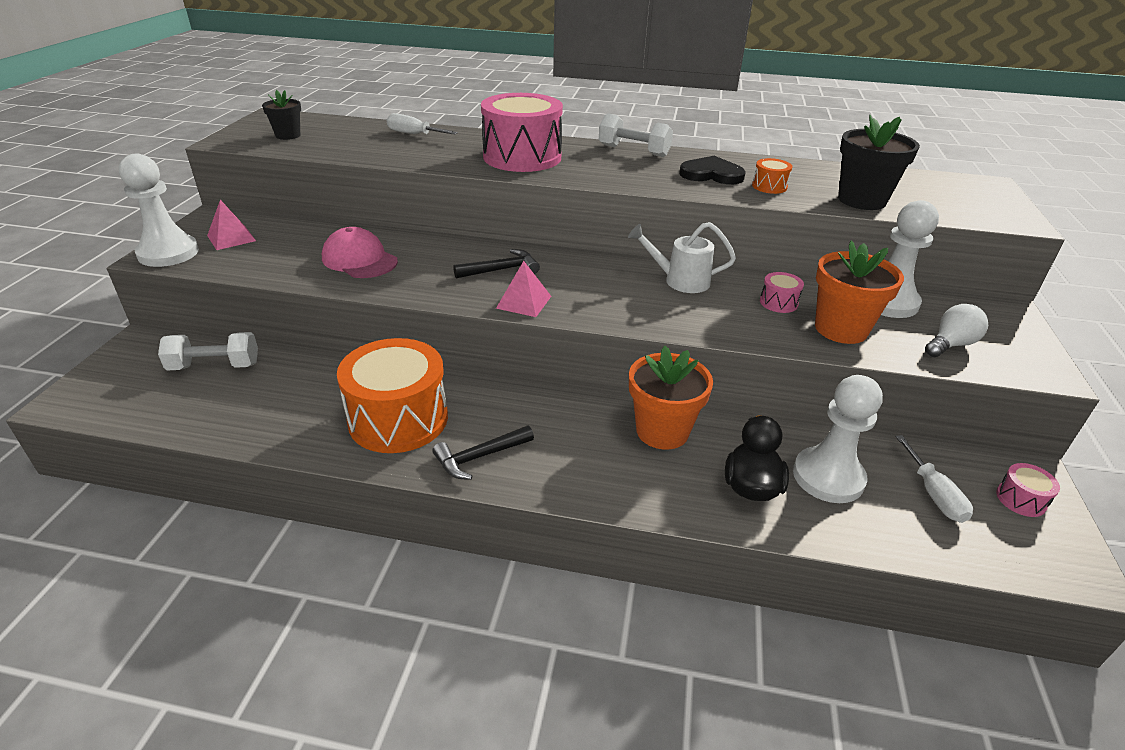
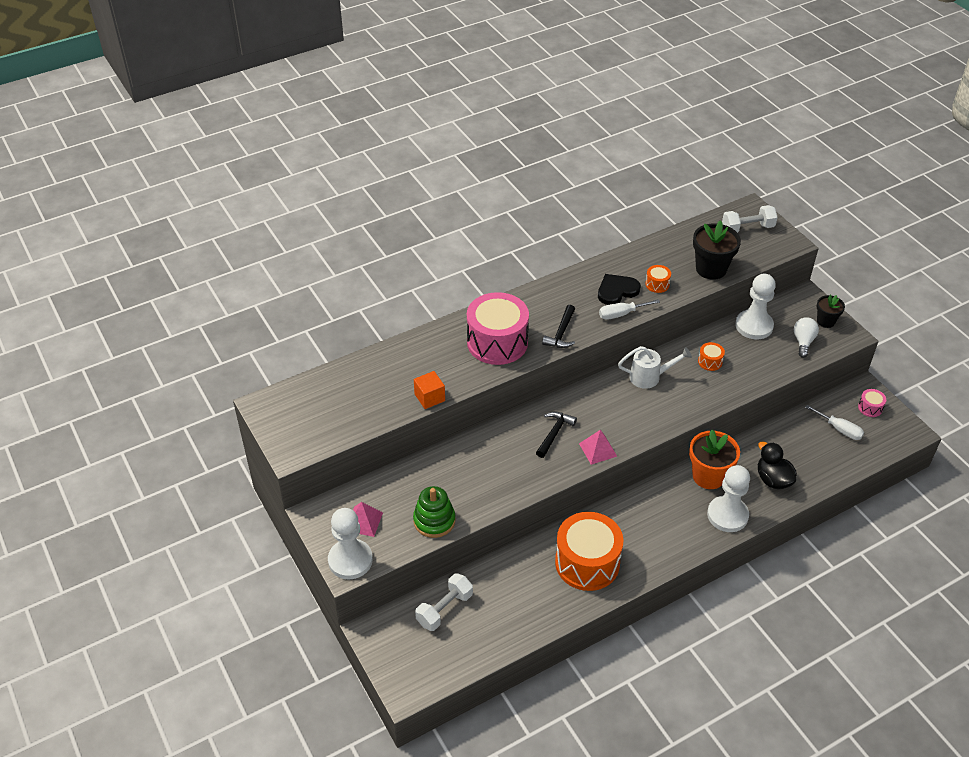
camera: 40 degrees left, 10 degrees up
black flower pot [262,90,301,140] -> black flower pot moved to [817,295,845,328]
pink cap [322,227,398,278] -> none
white screwdriver [387,113,458,134] -> white screwdriver moved to [599,299,660,320]
black hammer [432,426,534,480] -> black hammer moved to [542,305,575,348]
white dumbbell [599,113,673,157] -> white dumbbell moved to [722,205,778,233]
white watering can [628,222,736,293] -> white watering can turned 150 degrees counterclockwise [618,346,692,389]
pink drum [760,272,804,313] -> orange drum [698,342,725,371]
white pawn [793,375,883,503] -> white pawn moved to [707,465,750,532]
orange flower pot [815,240,904,344] -> none
none -> green stacking toy [413,486,456,538]
none -> orange cube [414,371,445,409]

